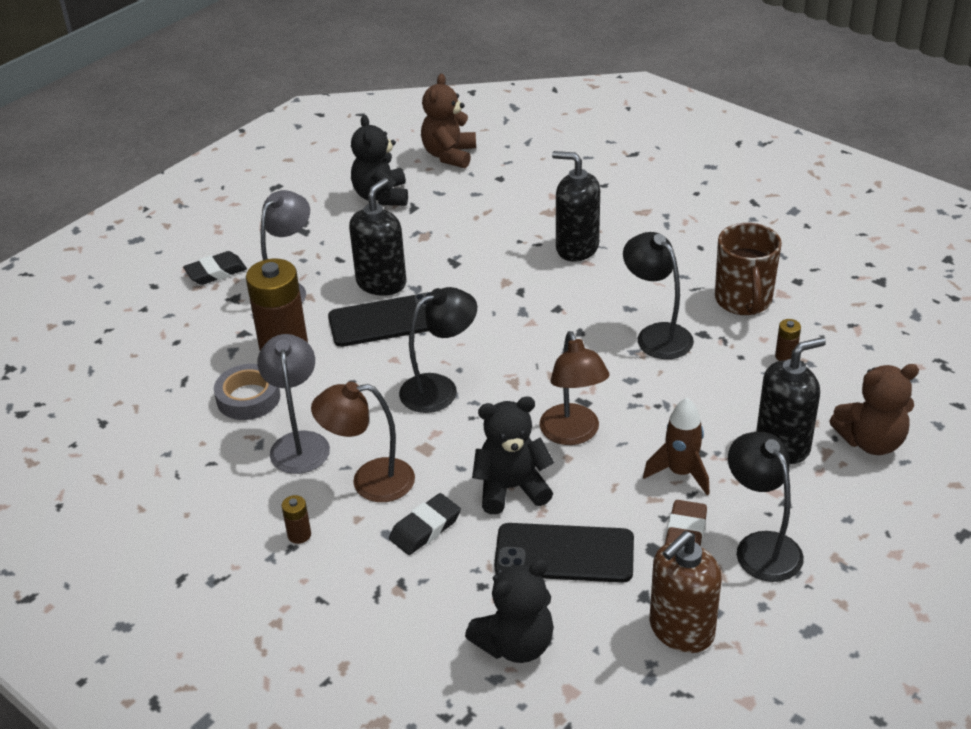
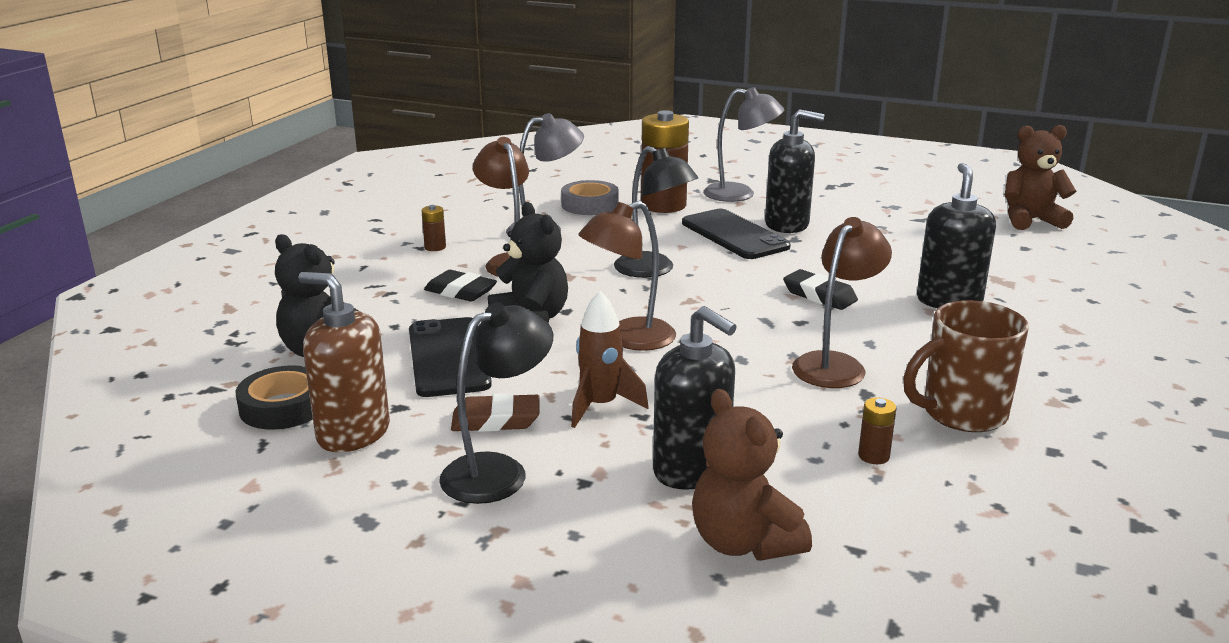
camera: 70 degrees right, 15 degrees down
black eraser [183,251,247,285] -> black eraser moved to [783,269,858,310]
black teddy bear [351,115,408,206] -> none
black lamp [623,232,694,359] -> brown lamp [792,217,892,388]
none -> black tape [236,365,313,430]

